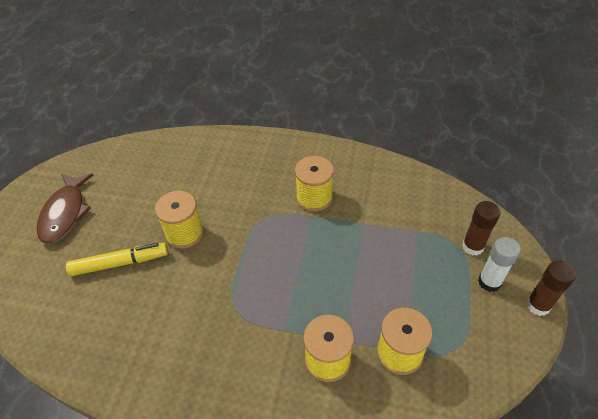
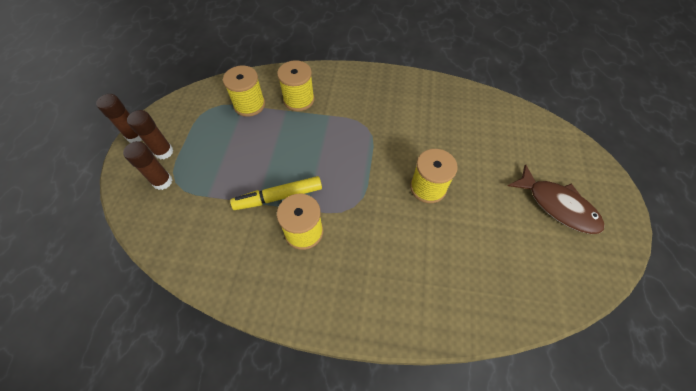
camera: 175 degrees right, 10 degrees up
brown fish [37,174,93,244] -> brown fish turned 135 degrees clockwise [507,164,605,234]
yellow marker [66,243,168,276] -> yellow marker moved to [230,176,322,210]
white glue stick [478,237,521,292] -> brown glue stick [127,110,174,160]

